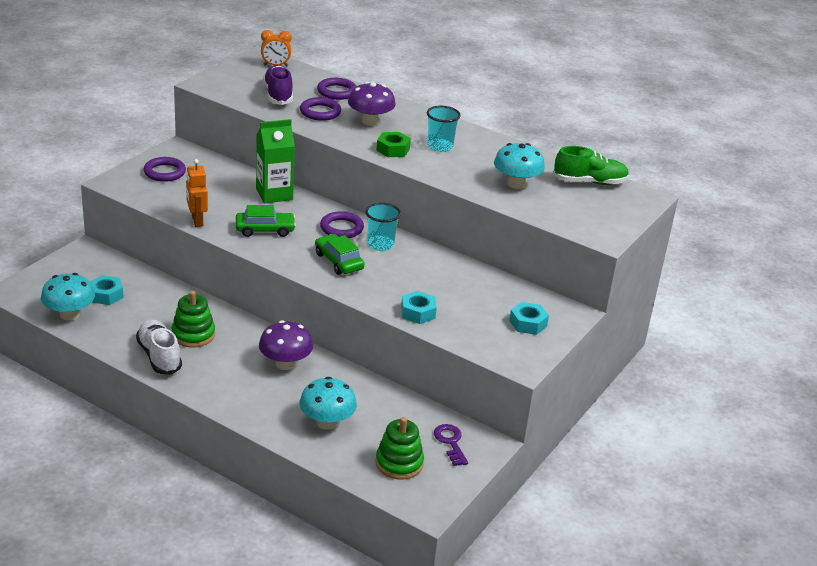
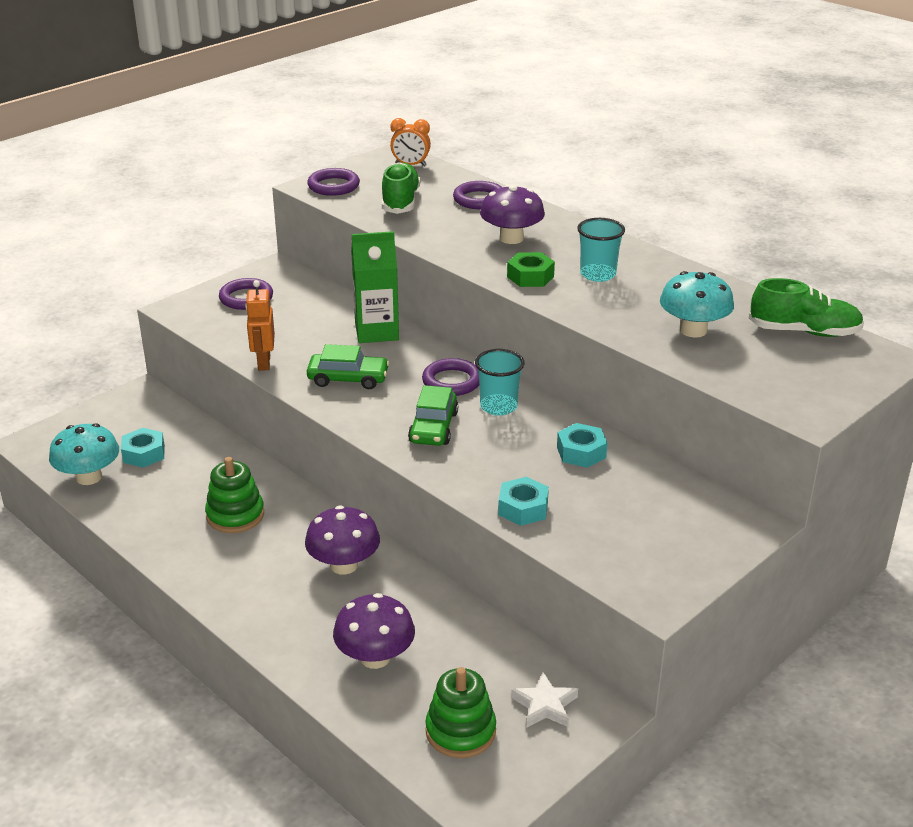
camera: 15 degrees right, 0 degrees up
white shoe [136,319,182,375] -> none
purple shoe [263,65,293,105] -> green shoe [382,162,420,214]
turquoise mushroom [299,377,357,430] -> purple mushroom [333,593,415,669]
purple ring [300,97,341,121] -> purple ring moved to [307,168,360,196]
green car [315,234,364,275] -> green car turned 150 degrees counterclockwise [408,385,458,446]
purple key [434,424,468,466] -> white star [511,672,578,728]
turquoise nut [509,302,549,335] -> turquoise nut moved to [557,423,607,468]

